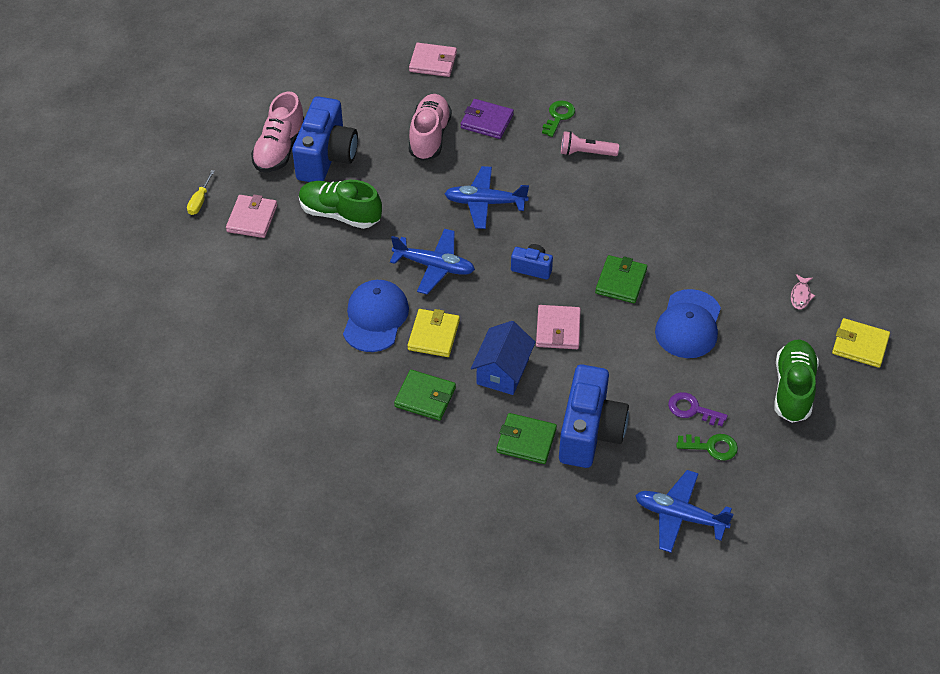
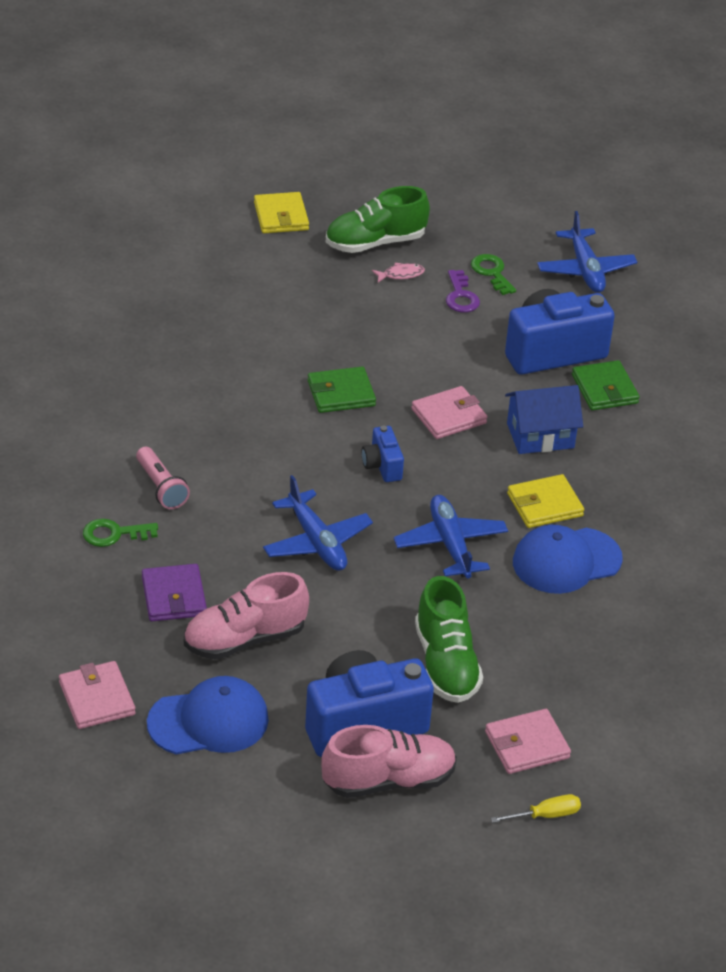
camera: 125 degrees left, 10 degrees down
green wallet [394,370,456,421] -> none
blue cap [655,289,721,358] -> blue cap moved to [147,676,269,755]
pink fish [791,274,815,309] -> pink fish moved to [372,263,425,283]

